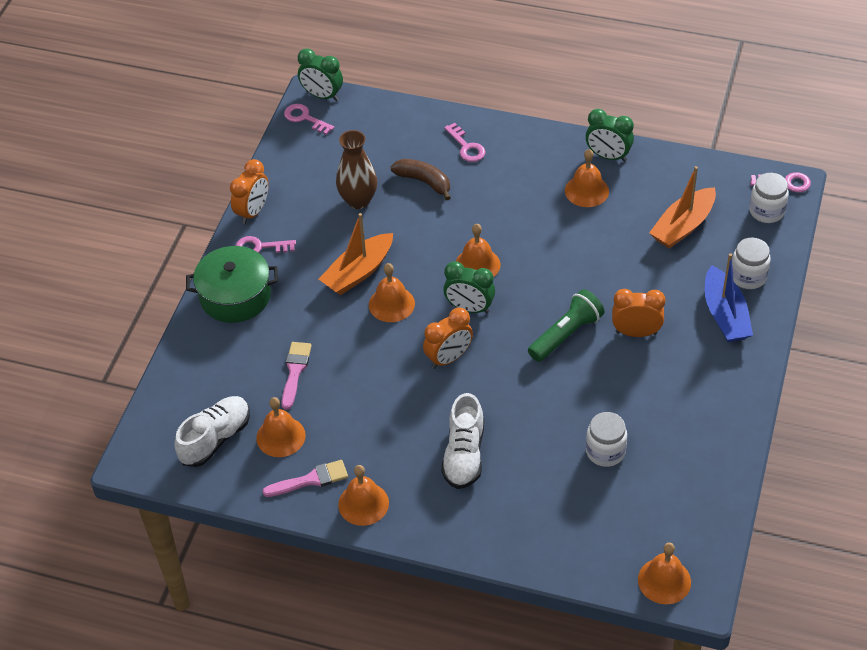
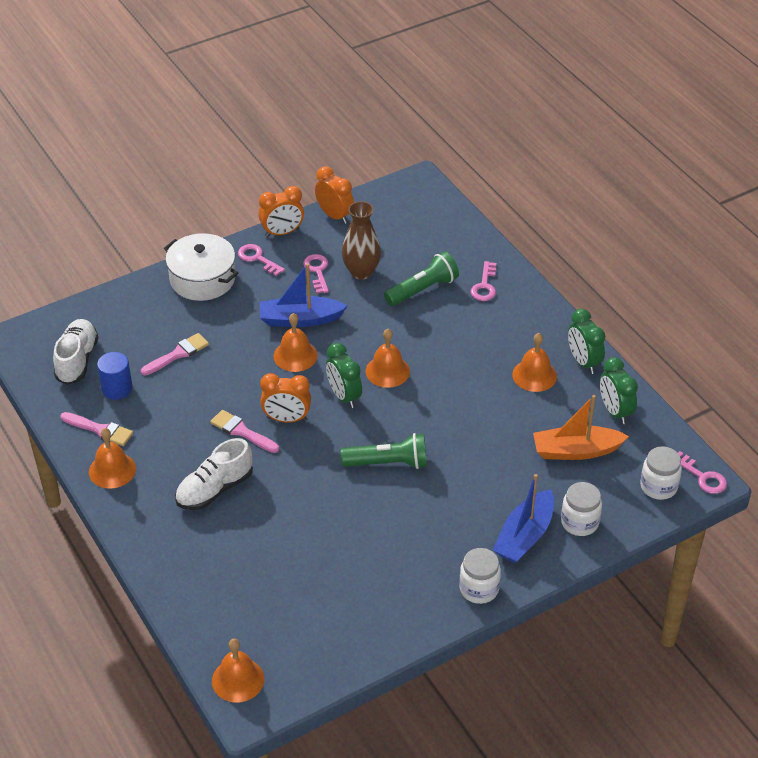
camera: 40 degrees right, 5 degrees down
white shoe [175,396,250,467] -> white shoe turned 75 degrees counterclockwise [53,319,98,385]
green pot [186,246,278,323] -> white pot [164,233,238,301]
orange bell [256,397,306,457] -> blue cylinder [97,352,132,400]
pink key [284,104,334,135] -> pink key moved to [303,254,329,294]
green clock [298,49,343,101] -> green clock moved to [600,357,638,424]
orange boat [319,213,393,295] -> blue boat [260,263,348,327]
brown banana [391,159,451,201] -> green flashlight [384,251,459,306]
white jar [586,412,627,467] -> white jar moved to [459,548,501,604]
orange clock [612,289,666,337] -> orange clock moved to [315,166,354,224]
none -> pink brush [210,410,279,453]

